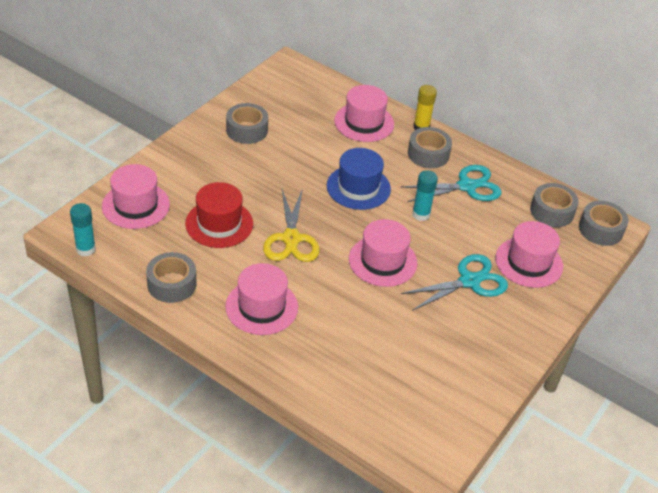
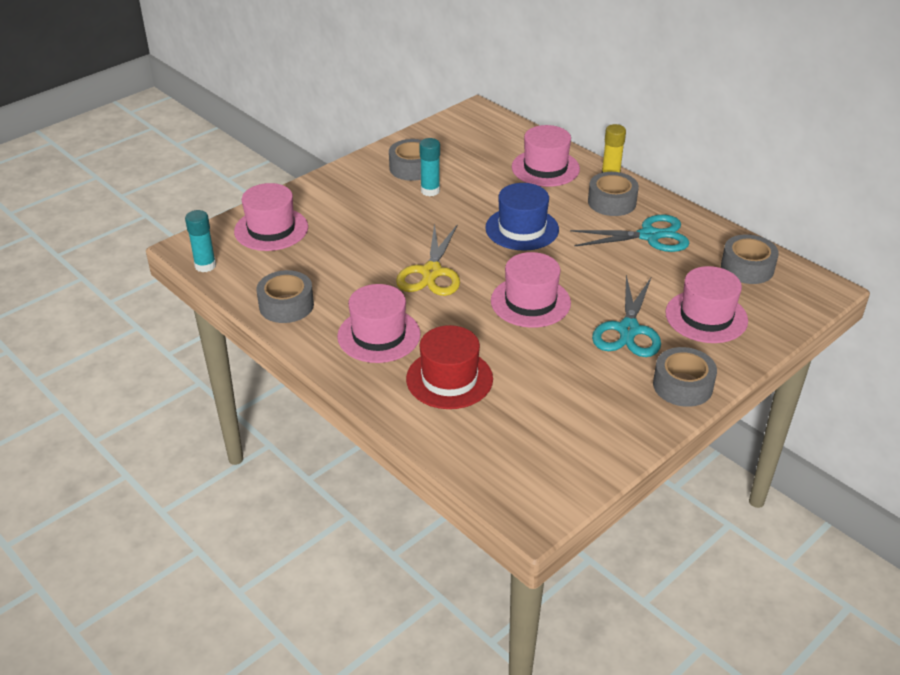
camera: 15 degrees right, 5 degrees down
red hat [185,182,253,248] -> red hat moved to [406,325,493,409]
turquoise scissors [401,254,508,311] -> turquoise scissors turned 120 degrees clockwise [592,275,661,357]
turquoise glue stick [412,170,438,221] -> turquoise glue stick moved to [419,138,440,196]
grey tape [579,201,629,246] -> grey tape moved to [653,347,717,407]

